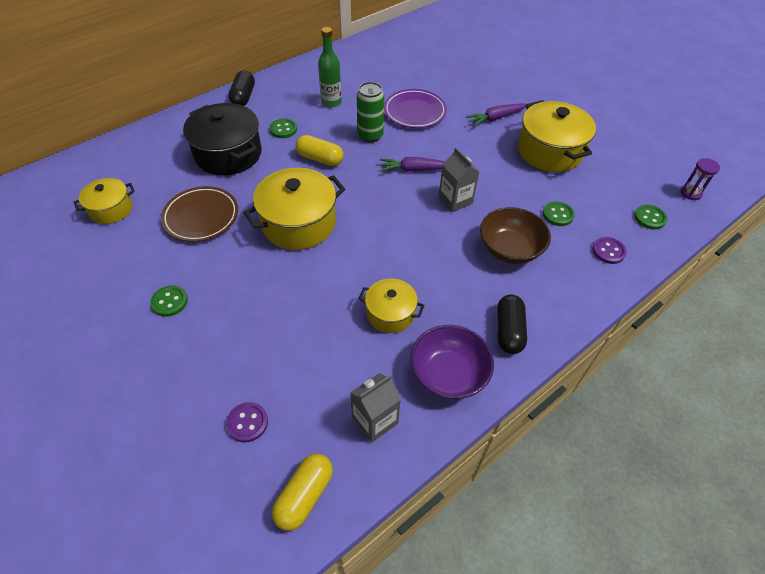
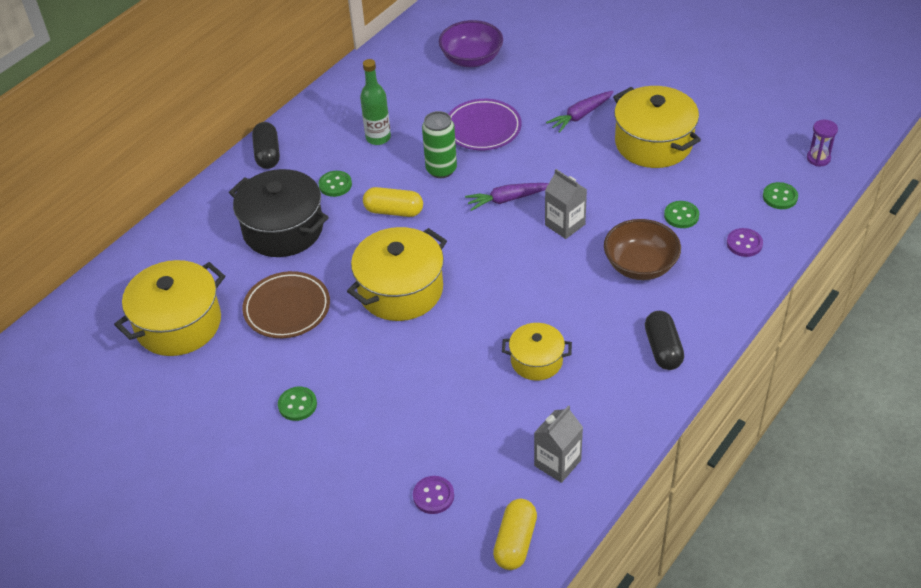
camera: 10 degrees left, 5 degrees down
yellow pot [73,178,135,224] -> yellow pot [114,260,225,356], size x1.73
purple bowl [410,325,494,400] -> purple bowl moved to [439,20,503,67]

